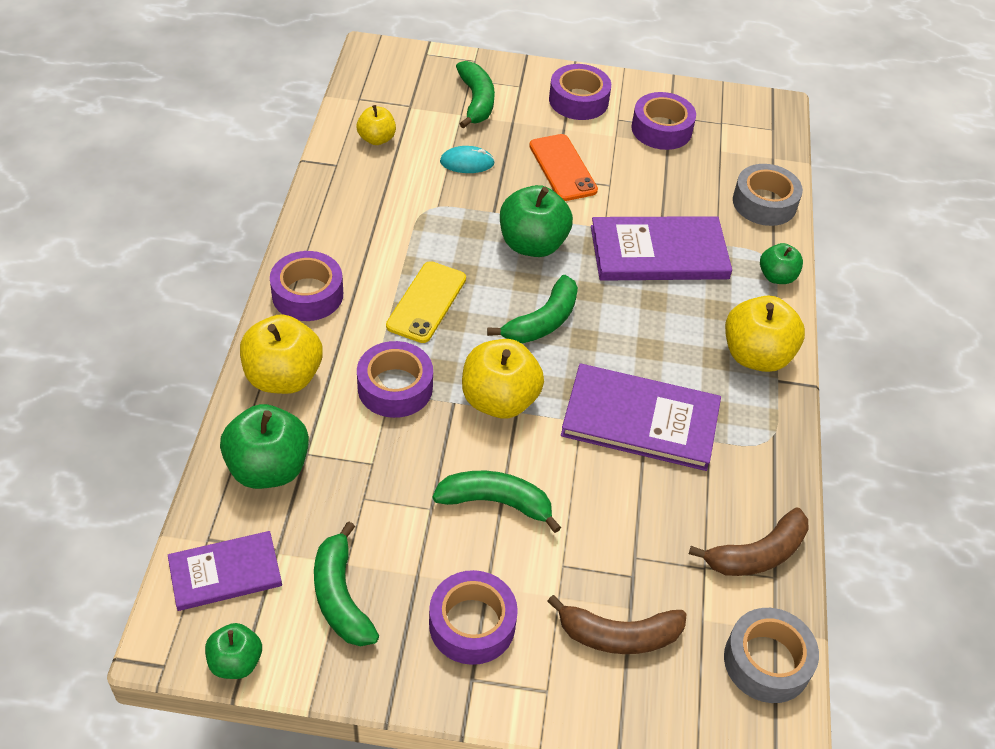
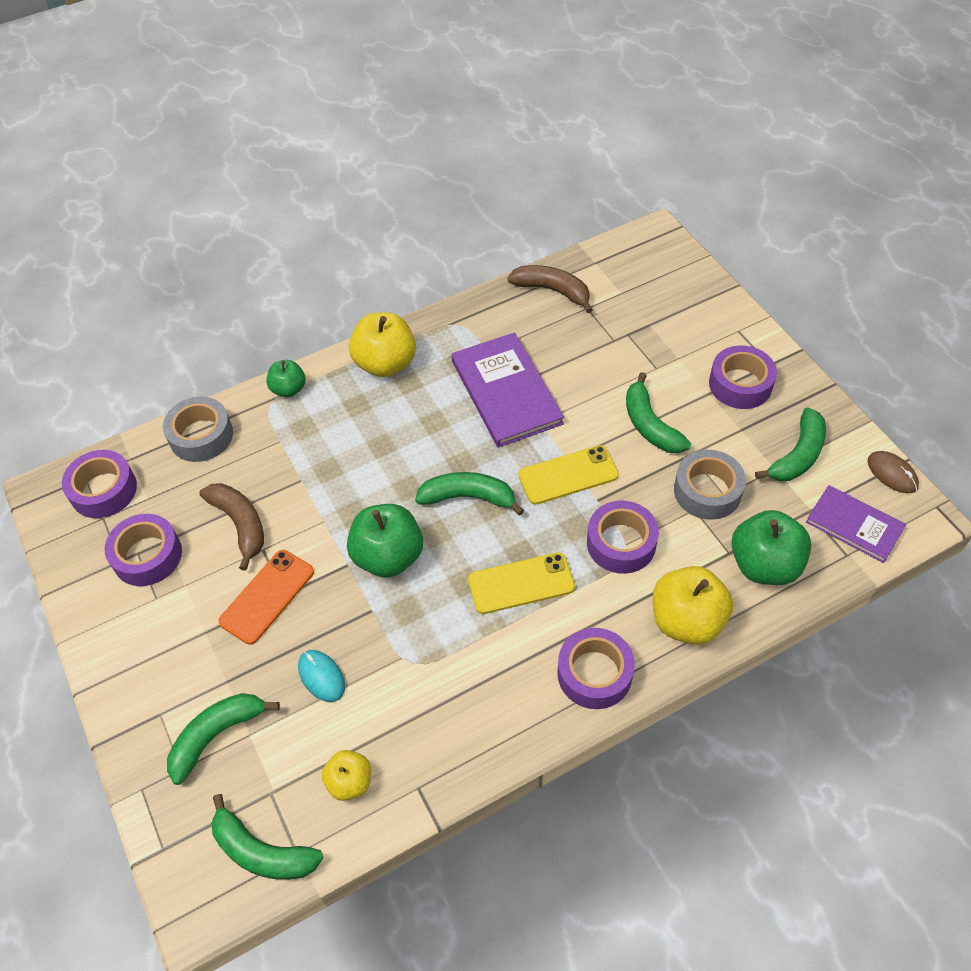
camera: 120 degrees left, 5 degrees up
green apple [205,623,262,679] -> brown mouse [867,451,919,493]
yellow apple [462,339,544,419] -> yellow phone [518,445,619,505]
brown banana [547,595,687,654] -> brown banana moved to [199,483,264,571]
purple tape [549,64,611,120] -> purple tape moved to [62,450,137,518]
purple book [591,216,732,281] -> none
grey tape [724,608,819,703] -> grey tape moved to [674,450,746,520]
none -> green banana [211,794,323,880]

